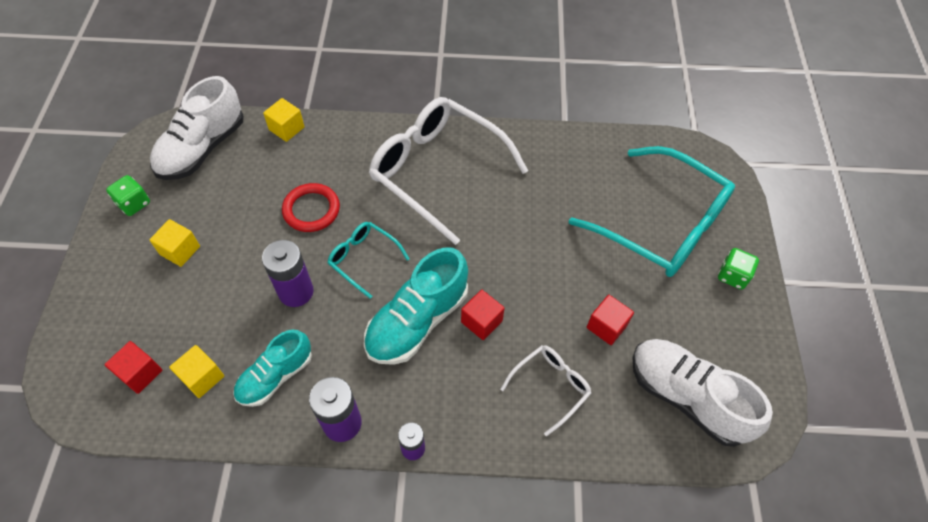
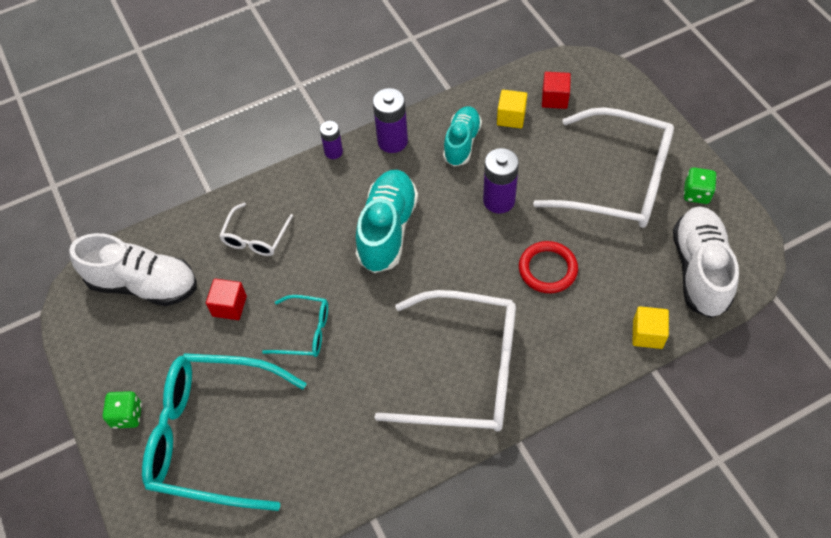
camera: 155 degrees right, 0 degrees up
yellow cube [150,219,200,267] -> white glasses [533,107,674,228]
turquoise glasses [327,222,410,299] -> turquoise glasses moved to [262,295,328,357]
red cube [461,290,505,340] -> none

